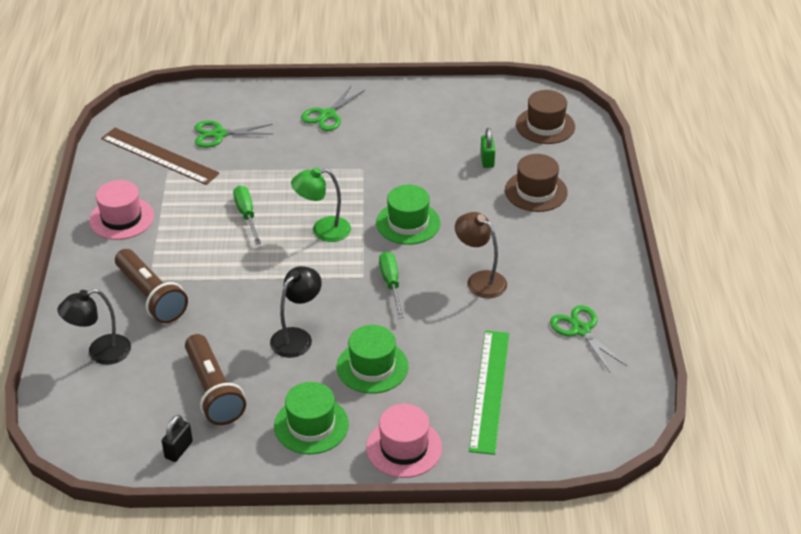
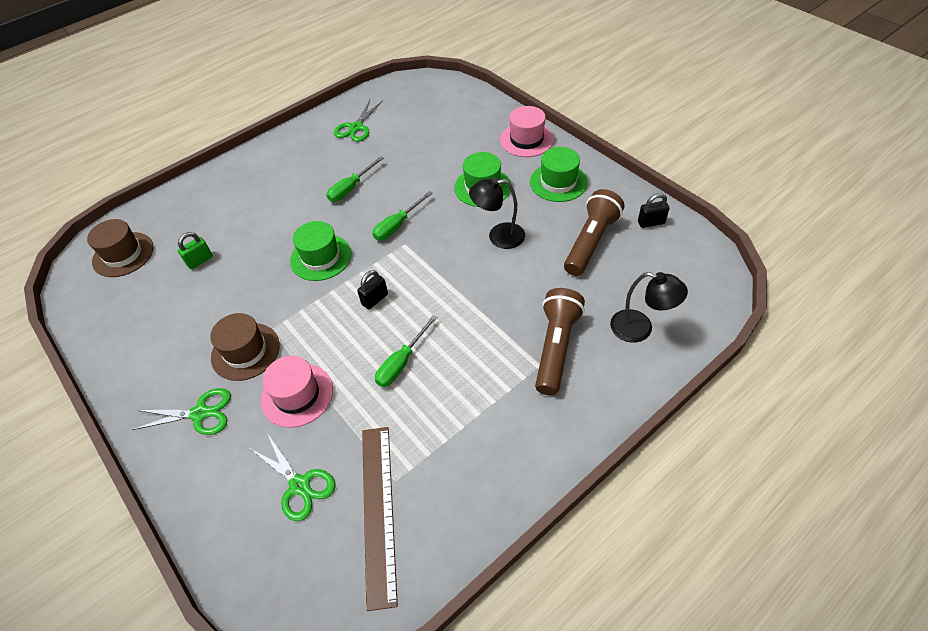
camera: 125 degrees left, 10 degrees up
pink hat [89,180,154,240] -> pink hat moved to [261,356,333,428]
green lamp [291,167,351,242] -> black padlock [357,270,388,310]
brown lamp [455,212,507,298] -> green screwdriver [327,156,384,202]
green ruler [469,330,509,455] -> none
brown hat [505,154,568,212] -> brown hat moved to [210,313,280,381]

